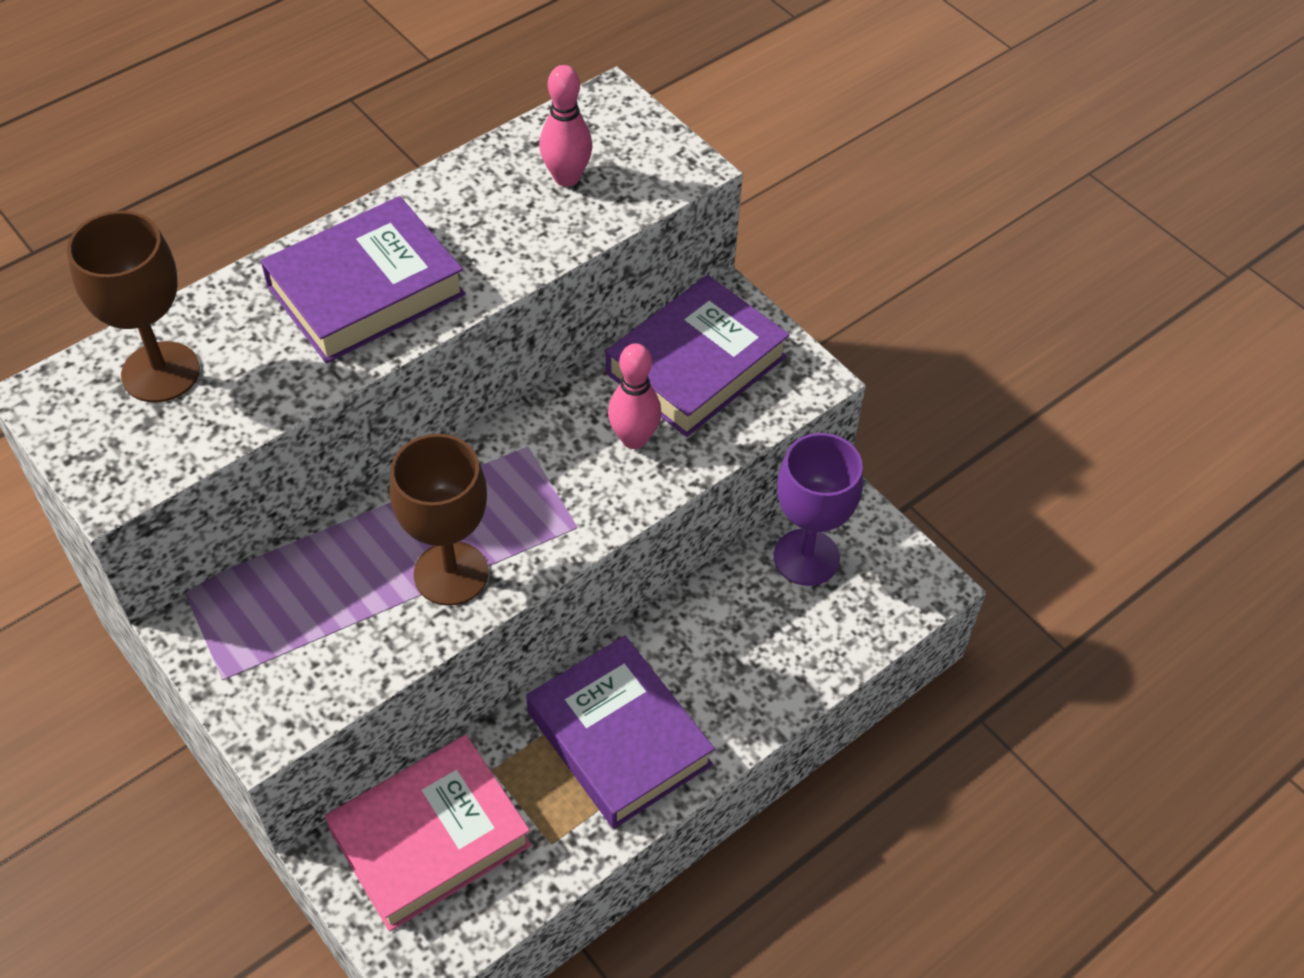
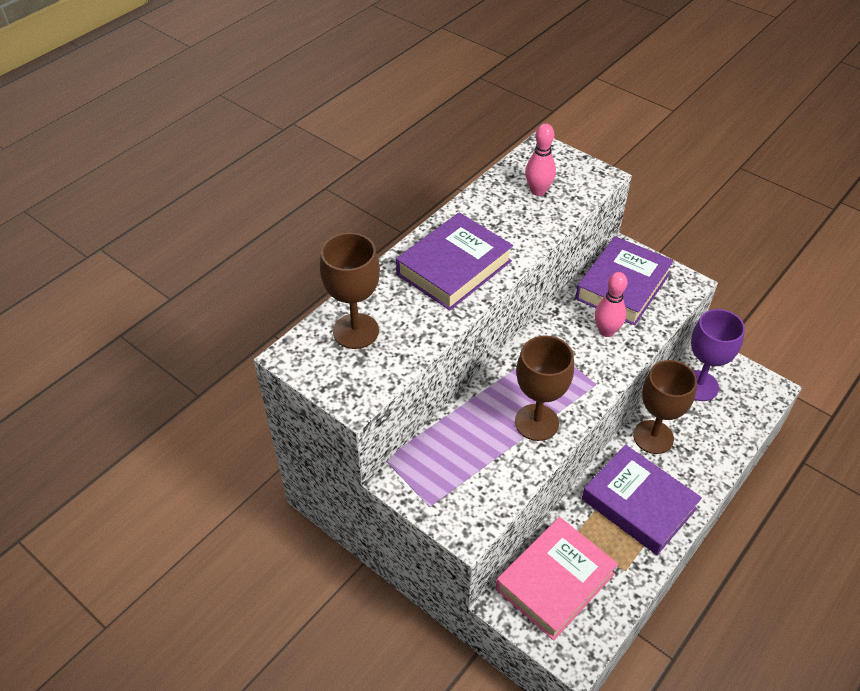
camera: 10 degrees left, 5 degrees down
none -> brown goblet [633,360,697,454]

